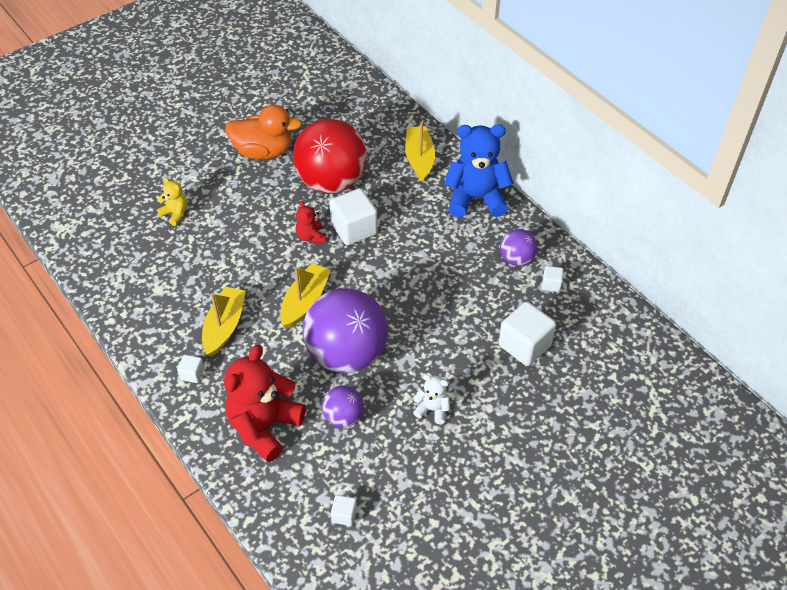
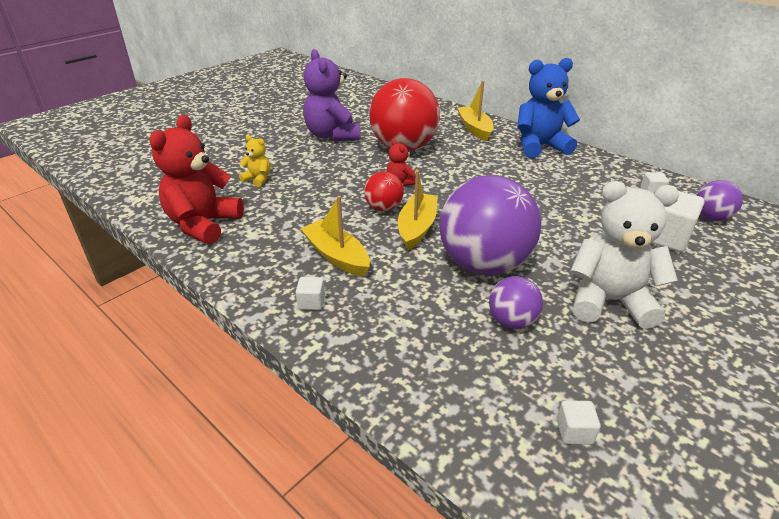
camera: 10 degrees left, 15 degrees down
yellow boat [202,287,246,357] -> yellow boat turned 45 degrees counterclockwise [300,196,370,277]
red teddy bear [224,345,306,462] -> red teddy bear moved to [150,115,244,244]
orange duck [225,105,302,159] -> purple teddy bear [303,49,360,142]
white cube [329,188,378,245] -> none
white teddy bear [413,375,450,424] -> white teddy bear [570,181,679,329], size x2.10
purple ball [500,229,537,266] -> purple ball moved to [696,180,743,221]
none -> red ball [364,172,404,211]

